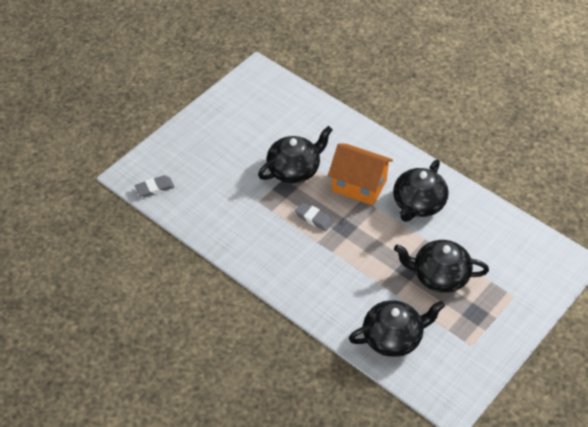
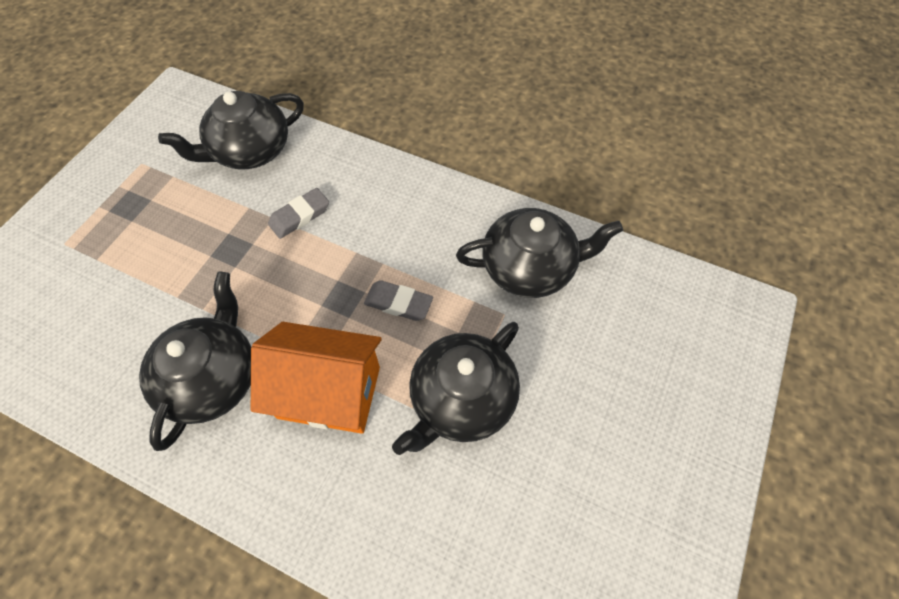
camera: 165 degrees right, 10 degrees up
grey eraser [135,175,174,197] -> grey eraser moved to [268,188,329,239]
black teapot [394,240,489,293] -> black teapot moved to [456,208,623,298]

